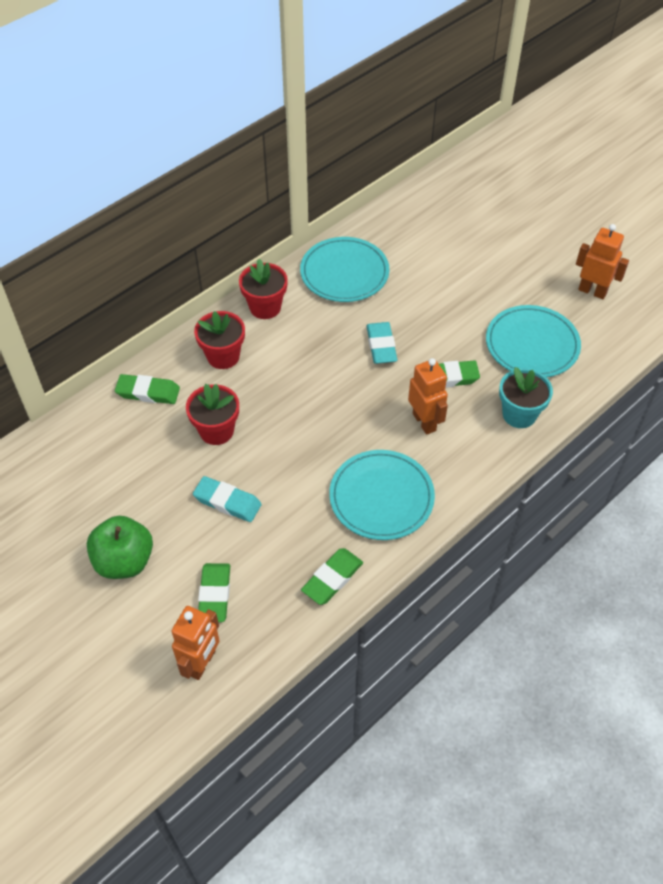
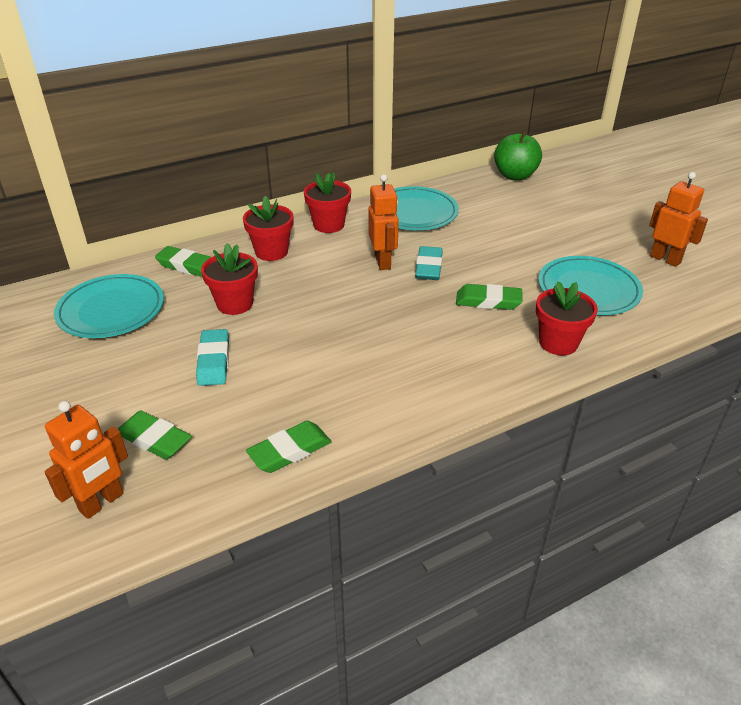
camera: 15 degrees right, 15 degrees down
green apple [87,516,153,579] -> green apple moved to [494,131,542,181]
turquoise eraser [193,476,262,522] -> turquoise eraser turned 45 degrees clockwise [196,329,229,386]
green eraser [198,563,230,622] -> green eraser turned 75 degrees counterclockwise [118,411,192,460]
turquoise plate [329,450,435,540] -> turquoise plate moved to [54,274,164,338]
orange robot [408,358,448,435] -> orange robot moved to [368,174,399,270]
turquoise flower pot [499,367,553,428] -> red flower pot [536,281,598,356]

